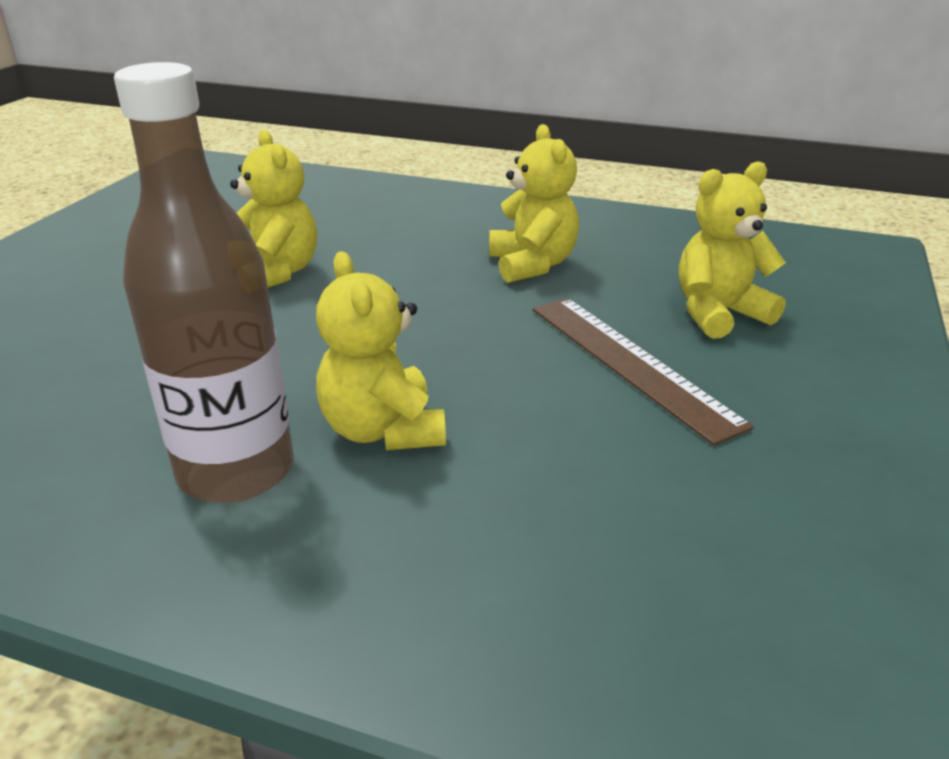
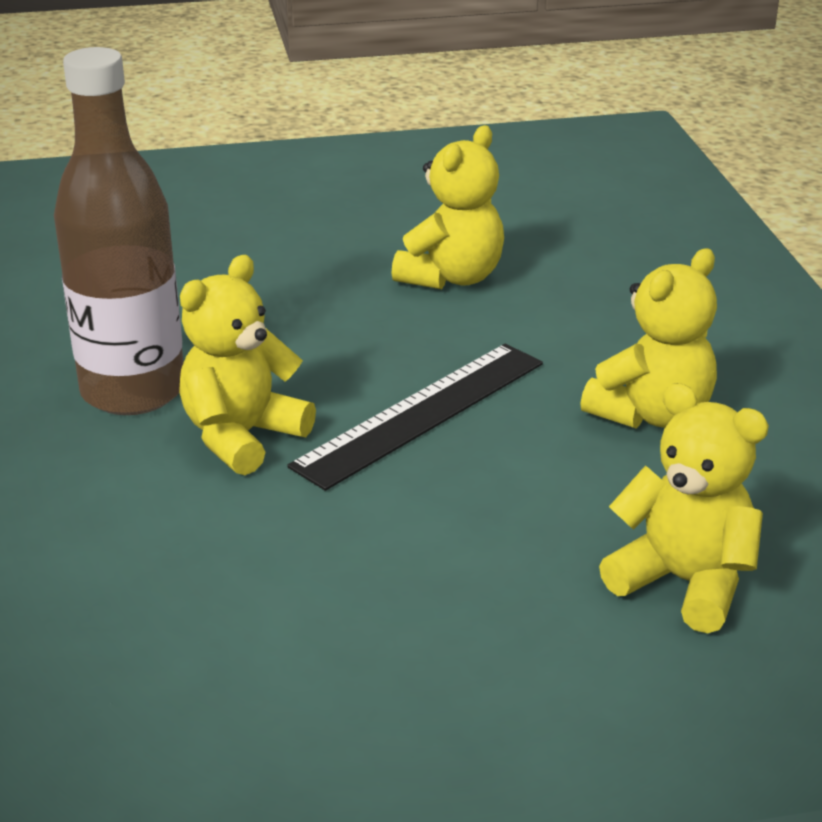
camera: 60 degrees right, 0 degrees up
brown ruler [533,298,754,446] -> none
none -> black ruler [287,344,543,491]

